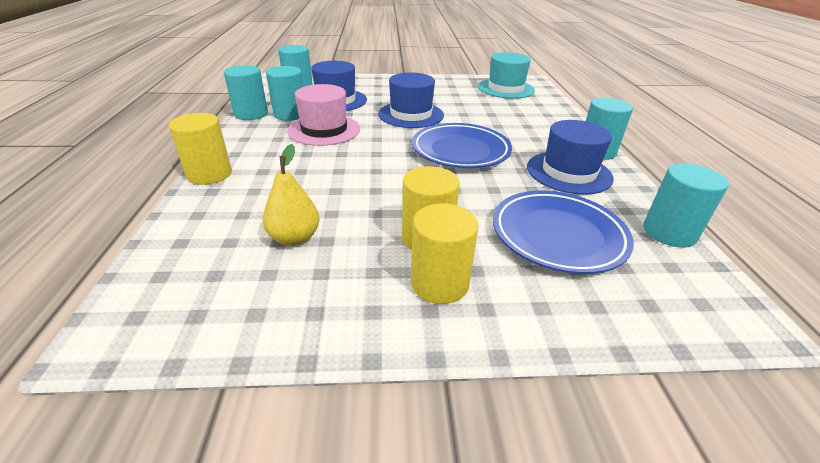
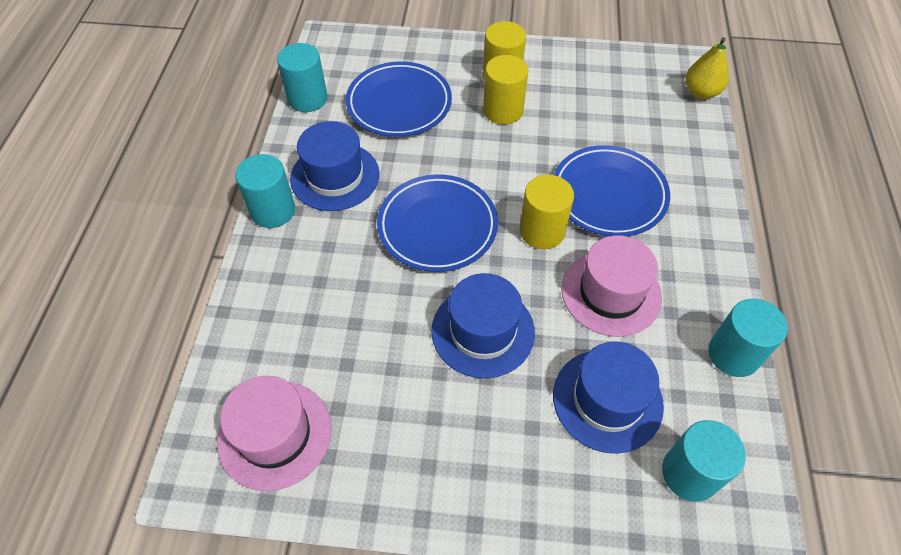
camera: 170 degrees left, 20 degrees up
yellow cylinder [168,113,232,185] -> yellow cylinder moved to [520,175,574,249]
yellow pear [263,144,320,246] -> yellow pear moved to [686,37,729,99]
turquoise cylinder [266,66,304,121] -> none
turquoise hat [478,52,535,99] -> pink hat [217,376,331,491]
none -> blue plate [554,145,670,236]

